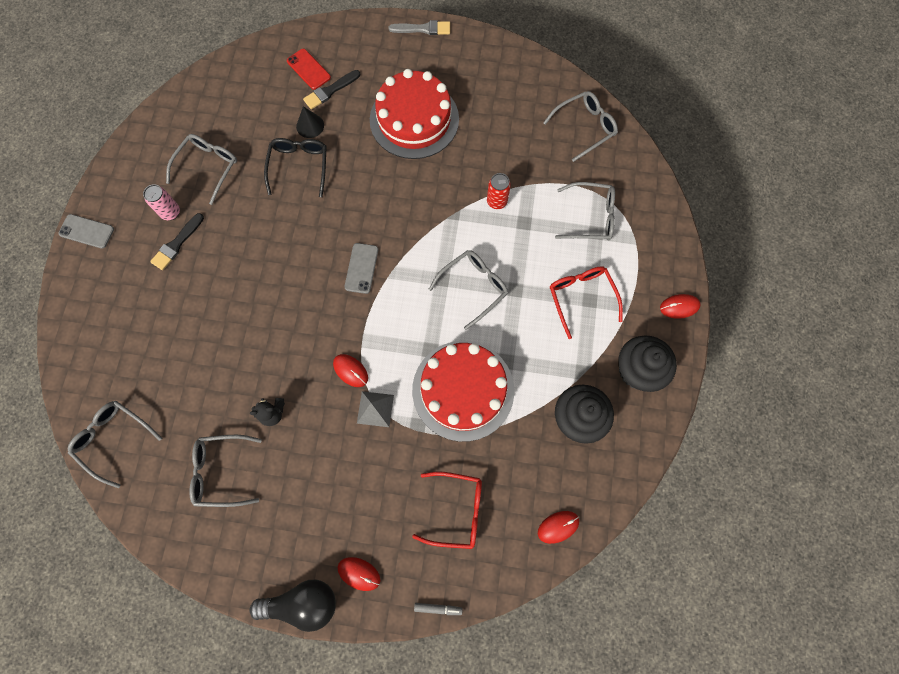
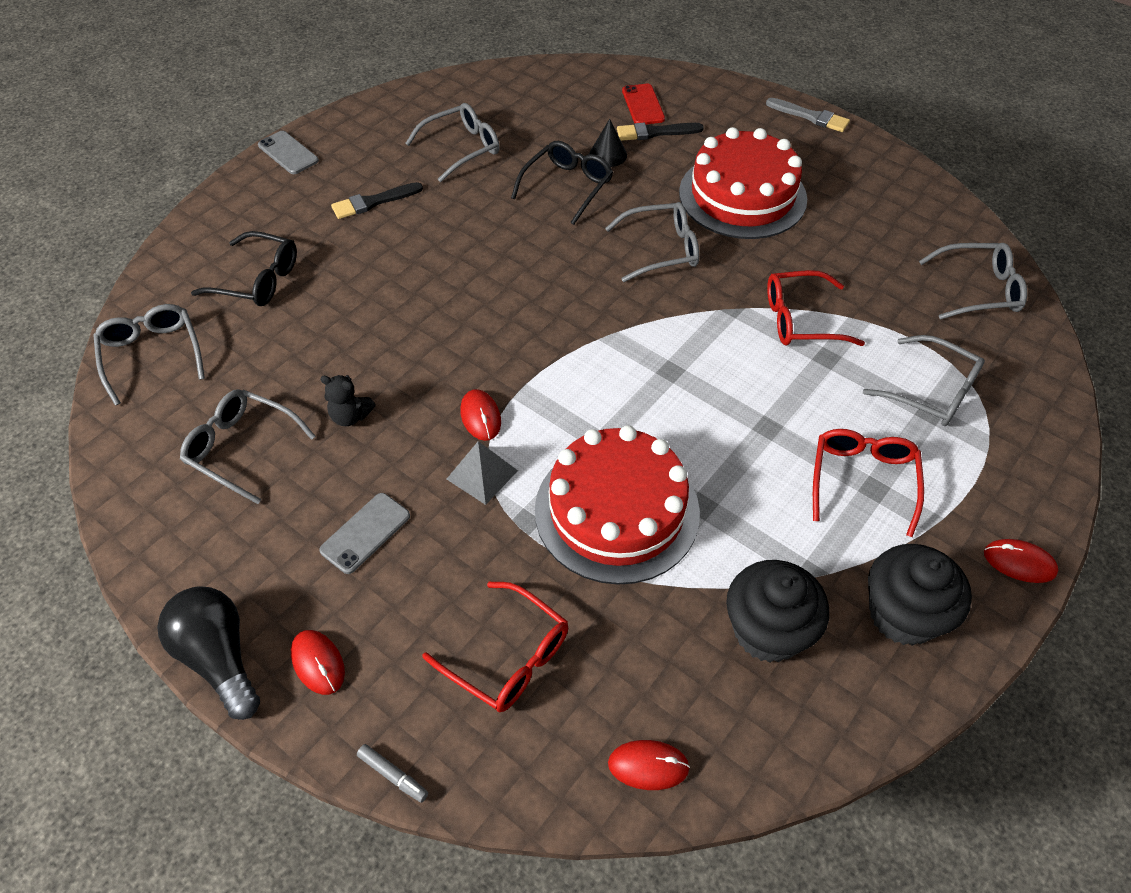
camera: 30 degrees right, 20 degrees down
pink can [143,184,180,220] -> none
black light bulb [249,580,336,632] -> black light bulb turned 150 degrees counterclockwise [157,586,260,720]
grey phone [344,243,378,294] -> grey phone moved to [319,493,410,574]
grey glasses [428,250,508,330] -> grey glasses moved to [605,202,699,282]
red can [487,173,511,209] -> red glasses [767,270,865,346]
none -> black glasses [191,231,297,306]

